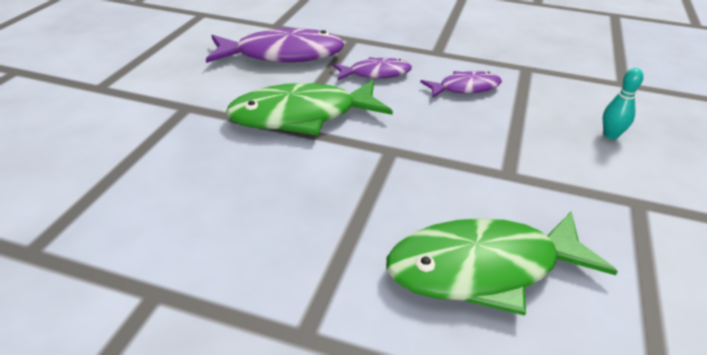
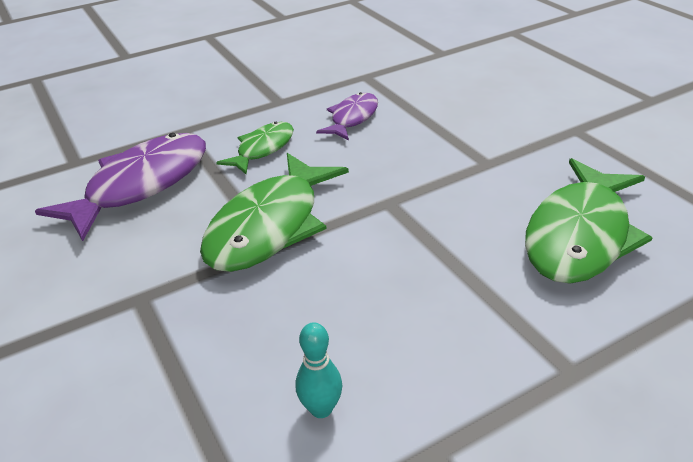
camera: 45 degrees left, 0 degrees up
purple fish [333,57,412,81] -> green fish [216,122,294,174]
turquoise bowling pin [603,68,644,139] -> turquoise bowling pin moved to [296,322,342,418]

